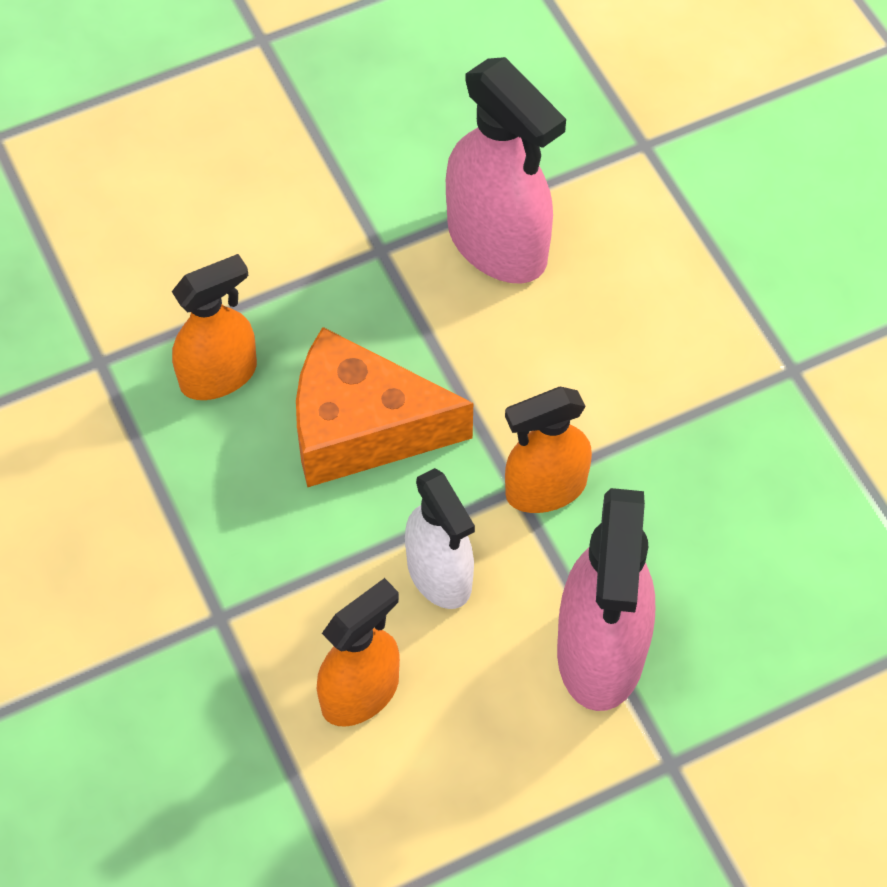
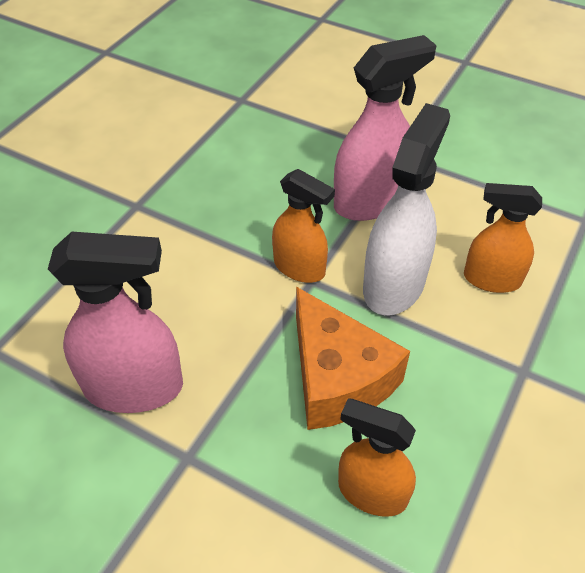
camera: 125 degrees left, 10 degrees down
white spray bottle [405,468,475,609] -> white spray bottle [363,103,450,316], size x1.53
pink spray bottle [446,57,566,284] -> pink spray bottle turned 75 degrees clockwise [48,232,183,413]

